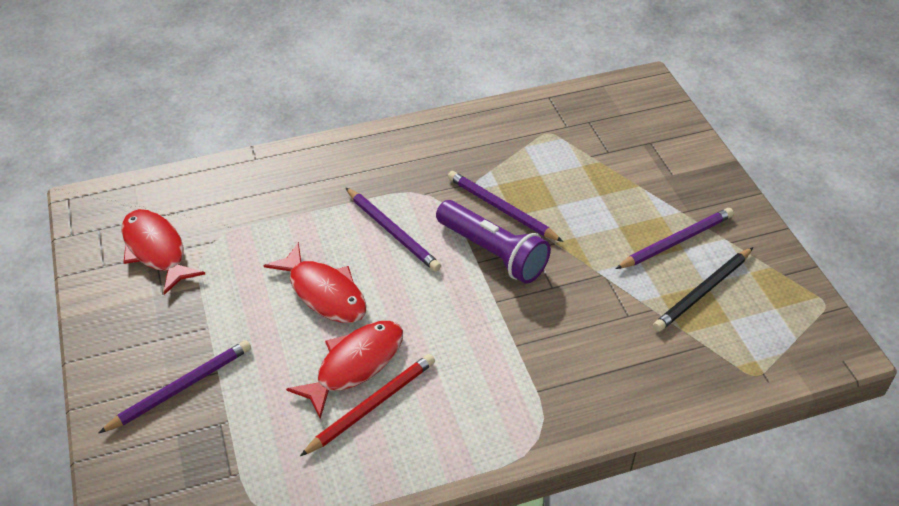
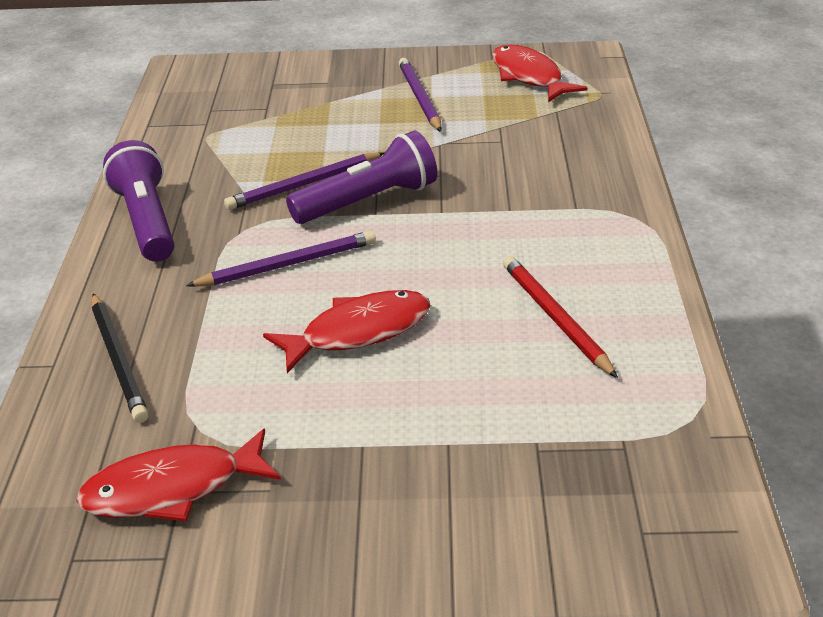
camera: 70 degrees left, 10 degrees down
purple pencil [99,340,251,433] -> none
red fish [286,321,403,419] -> red fish moved to [492,44,588,102]
black pencil [653,247,753,332] -> black pencil moved to [92,293,149,423]
none -> purple flashlight [103,140,174,262]

